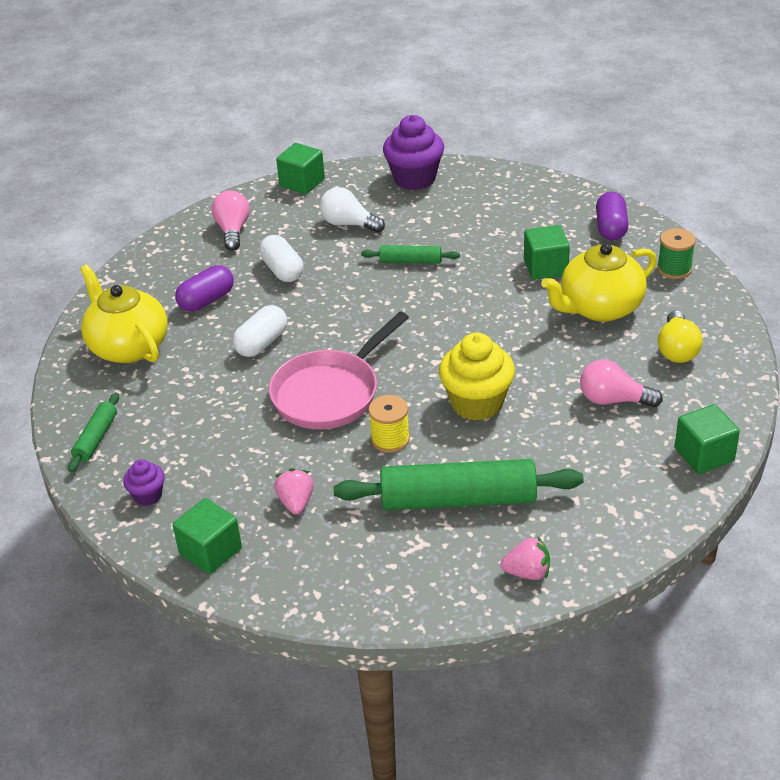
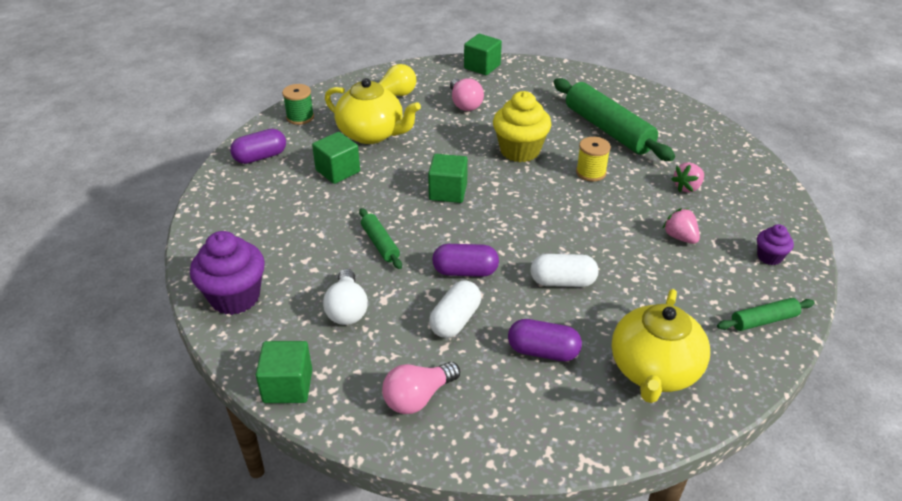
camera: 125 degrees left, 0 degrees up
green cube [173,498,242,574] -> green cube moved to [428,154,468,203]
pink pan [269,312,409,429] -> none
pink strawberry [500,537,550,580] -> pink strawberry moved to [662,208,700,244]
none -> purple capsule [432,244,499,277]

